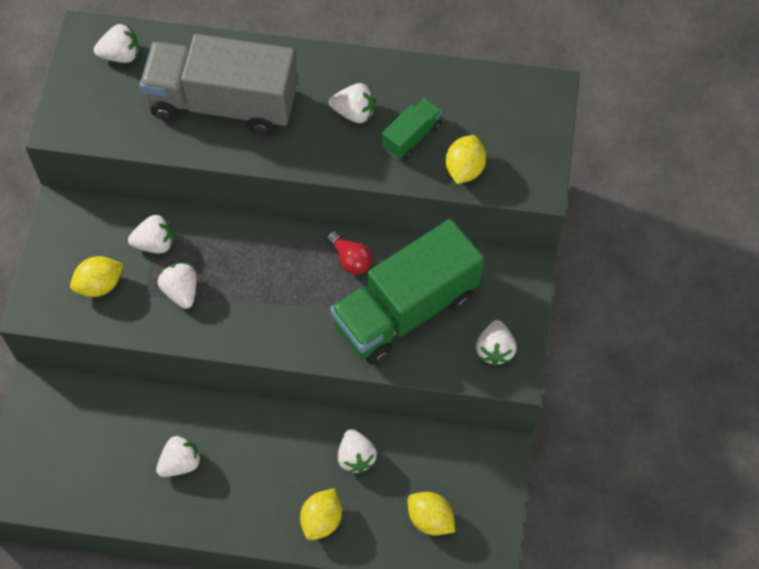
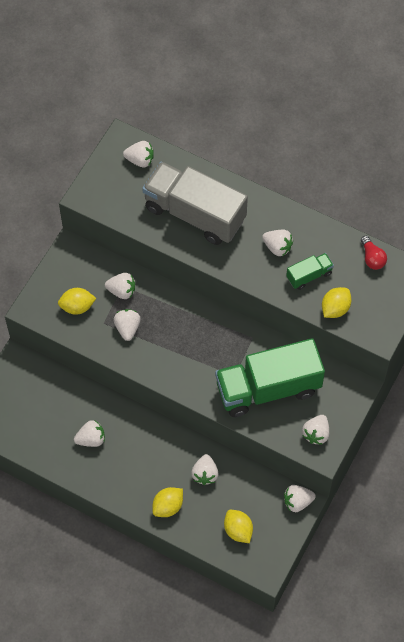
camera: 20 degrees right, 0 degrees up
red light bulb [327,231,372,275] -> red light bulb moved to [361,236,387,270]
none -> white strawberry [284,485,316,512]

